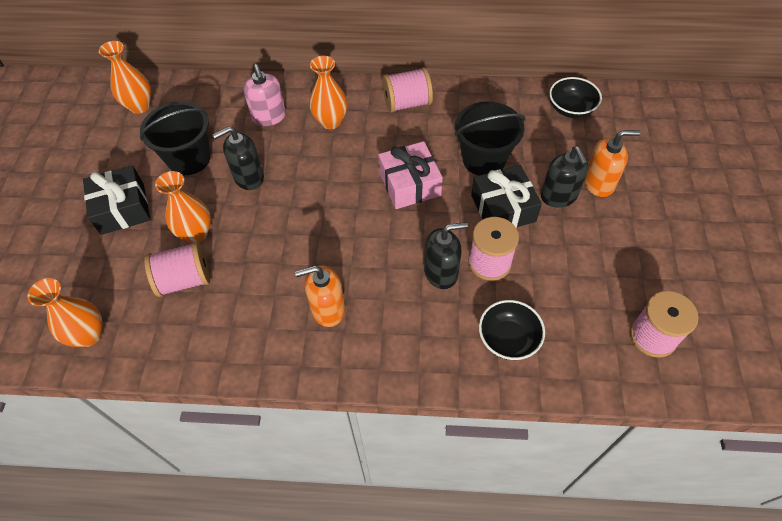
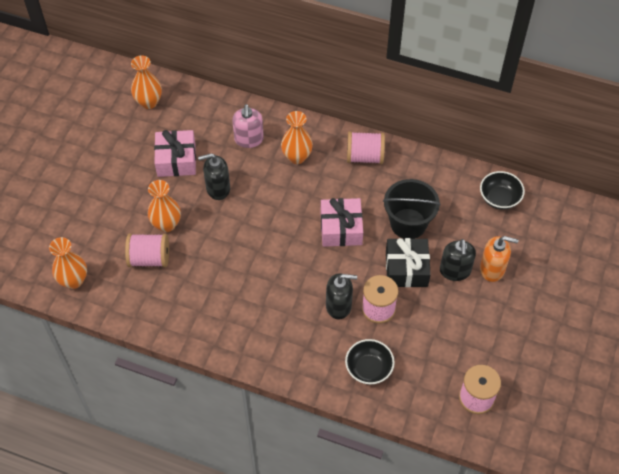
camera: 15 degrees right, 0 degrees up
black gift [83,165,151,235] -> none
black bucket [140,102,210,175] -> pink gift [154,130,196,177]
orange soap dispenser [295,265,345,327] -> none

